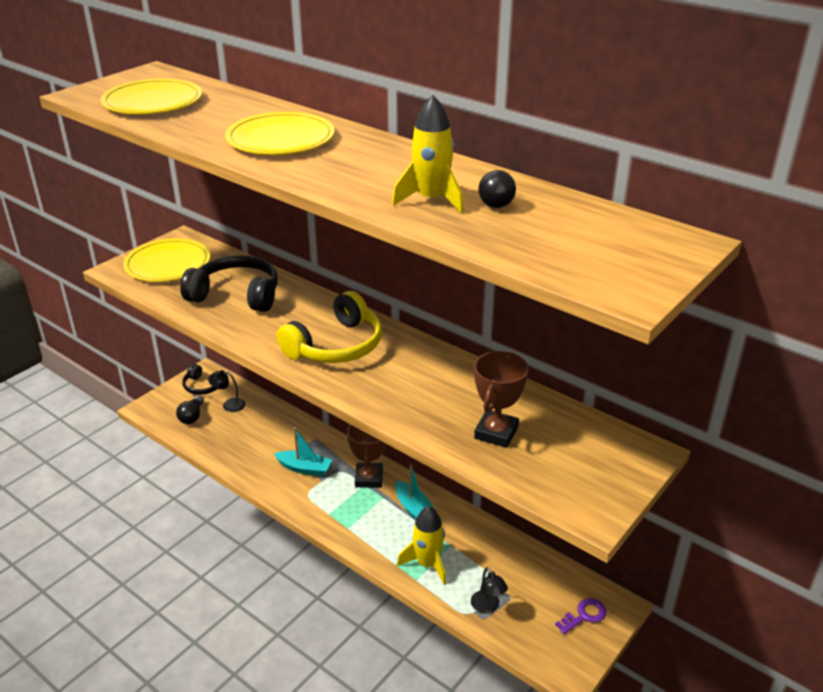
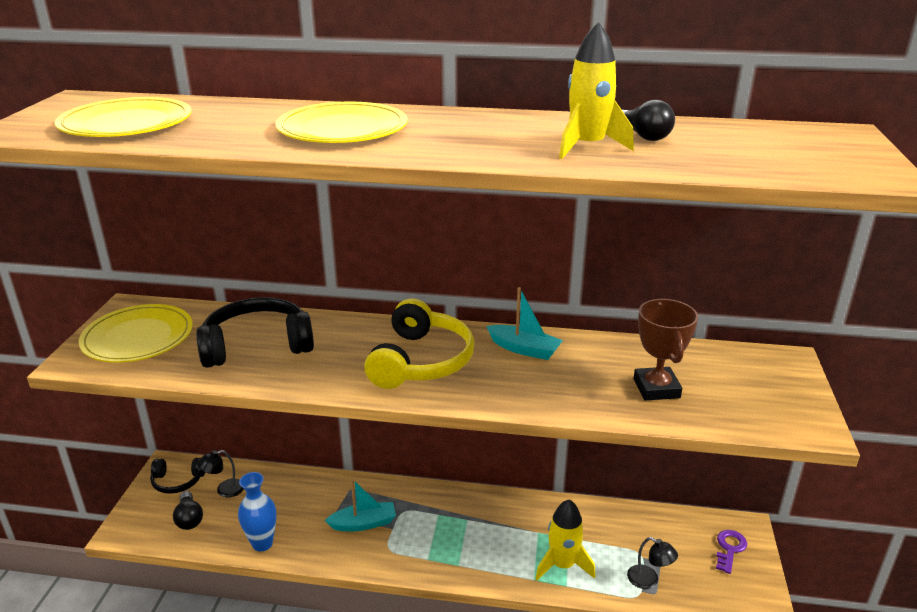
camera: 30 degrees left, 5 degrees down
brown trophy [347,424,386,488] -> none
turquoise boat [395,464,434,520] -> turquoise boat moved to [486,287,563,360]
none -> blue vase [238,472,277,552]

